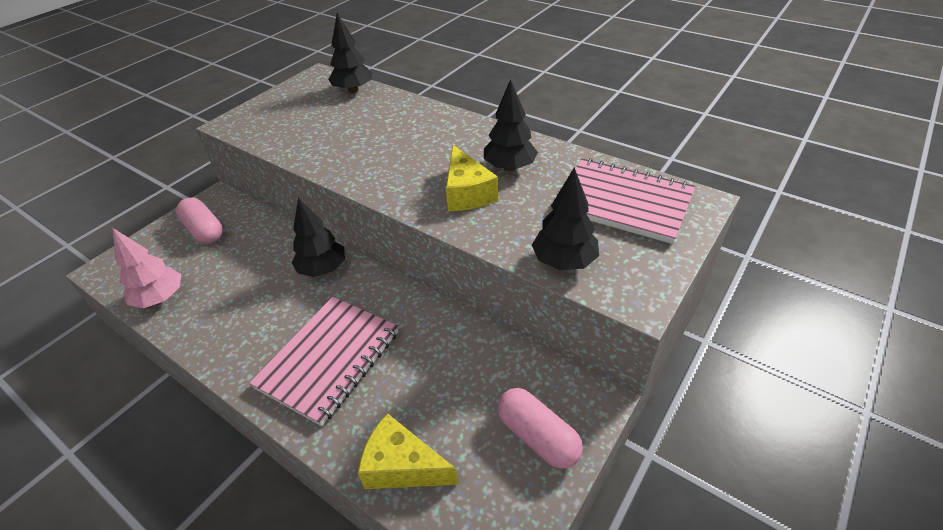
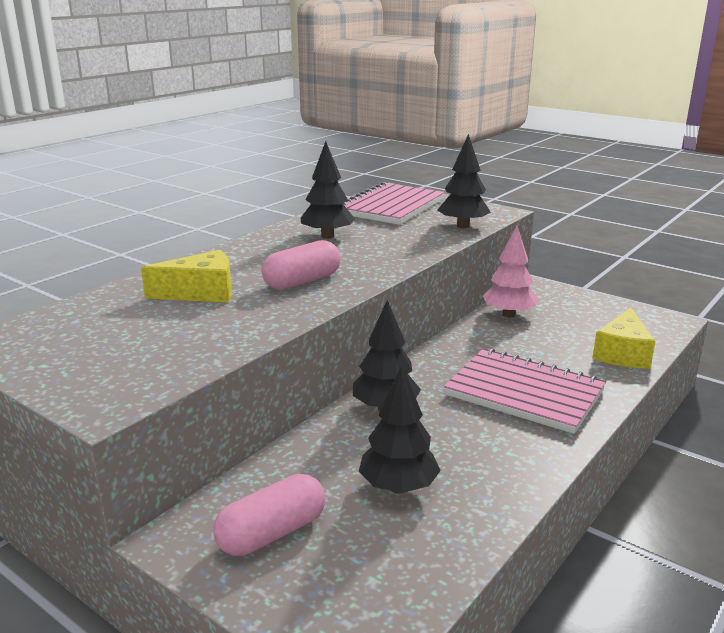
camera: 90 degrees left, 20 degrees down
pink tree [112,228,181,308] -> pink tree moved to [483,226,538,318]
black tree [328,13,372,93] -> black tree moved to [359,365,441,494]
yellow cheese [446,145,498,211] -> yellow cheese moved to [141,250,232,302]
pink capsule [497,388,583,469] -> pink capsule moved to [262,240,341,290]

